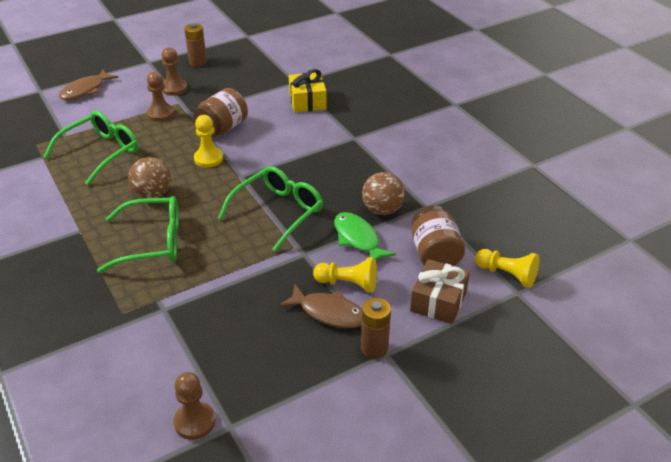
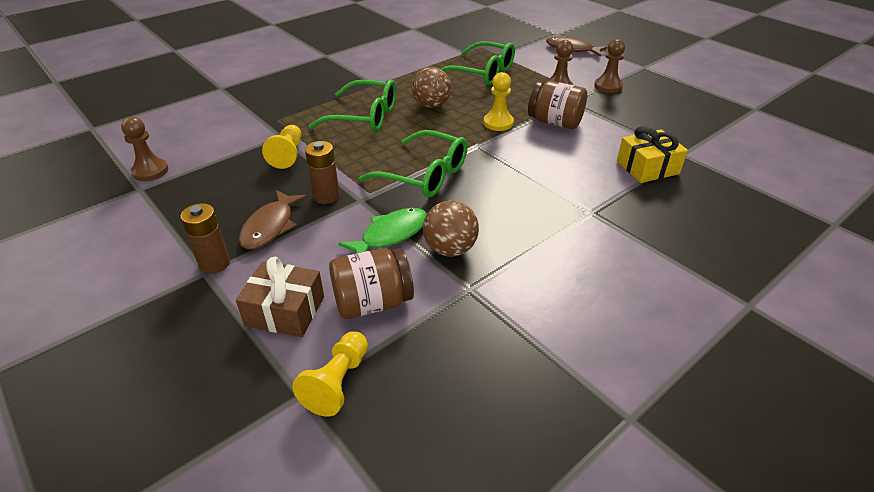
camera: 80 degrees right, 0 degrees up
green glasses [97,196,179,273] -> green glasses turned 60 degrees counterclockwise [309,80,396,132]
brown battery [184,23,207,67] -> brown battery moved to [305,141,340,204]
yellow pawn [313,257,377,293] -> yellow pawn moved to [262,125,301,169]

